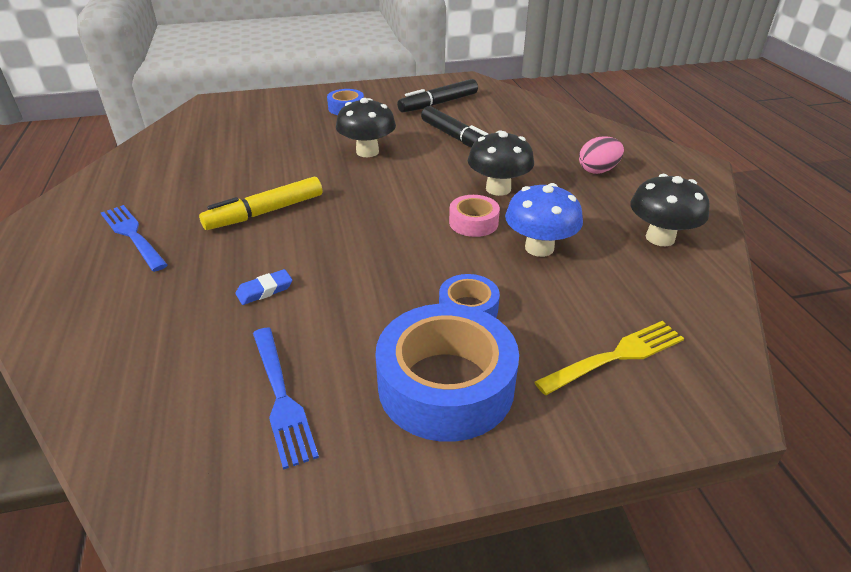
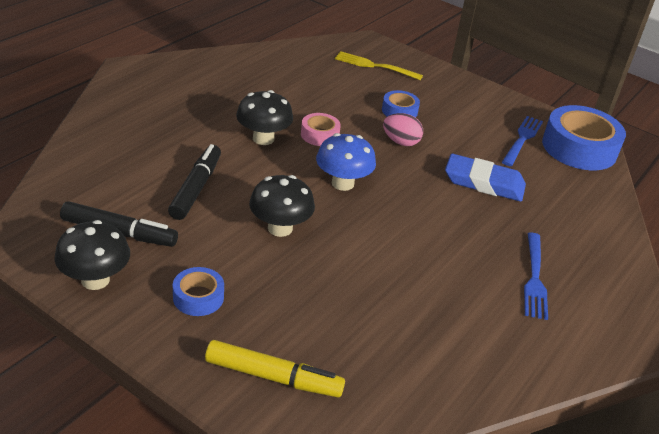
camera: 135 degrees left, 0 degrees up
yellow marker [199,177,322,230] -> yellow marker moved to [205,340,345,397]
blue eraser [235,269,293,305] -> blue eraser [445,154,526,202], size x2.11
blue tape [375,304,519,442] -> blue tape moved to [542,105,626,170]
blue mushroom [505,183,583,257] -> blue mushroom moved to [316,133,376,191]
pink egg [579,136,624,174] -> pink egg moved to [383,113,423,146]
black mushroom [630,174,710,246] -> black mushroom moved to [54,220,130,290]

